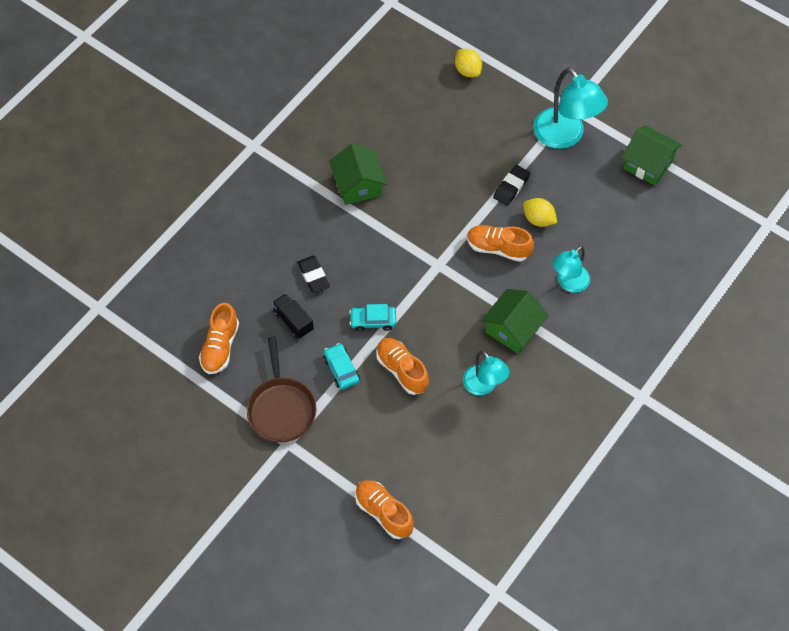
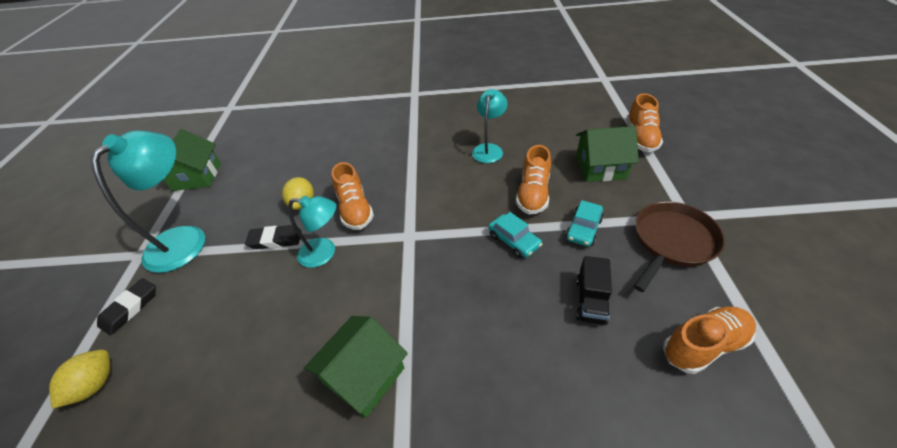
camera: 125 degrees left, 15 degrees down
black eraser [297,256,330,293] -> black eraser moved to [97,278,156,335]
green house [481,289,549,354] -> green house moved to [576,126,639,182]
turquoise lamp [552,246,590,293] -> turquoise lamp moved to [288,196,336,268]

